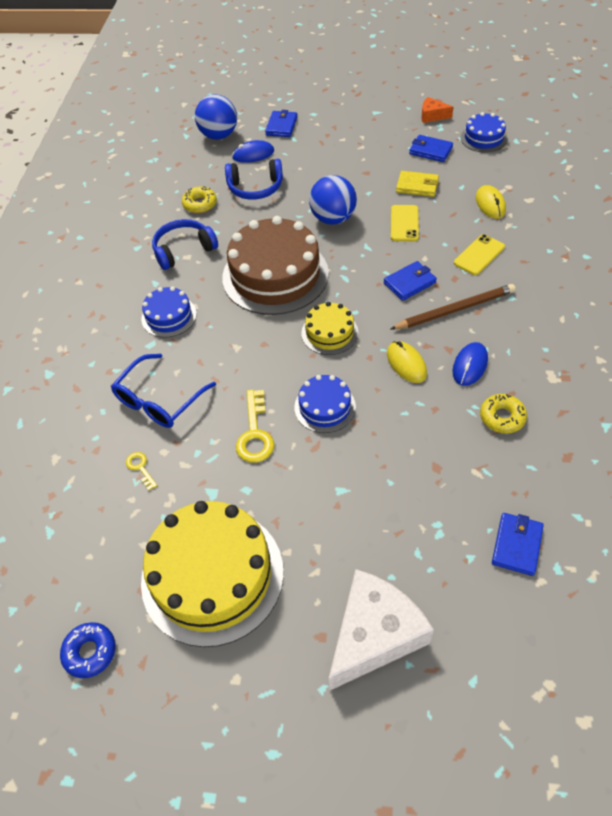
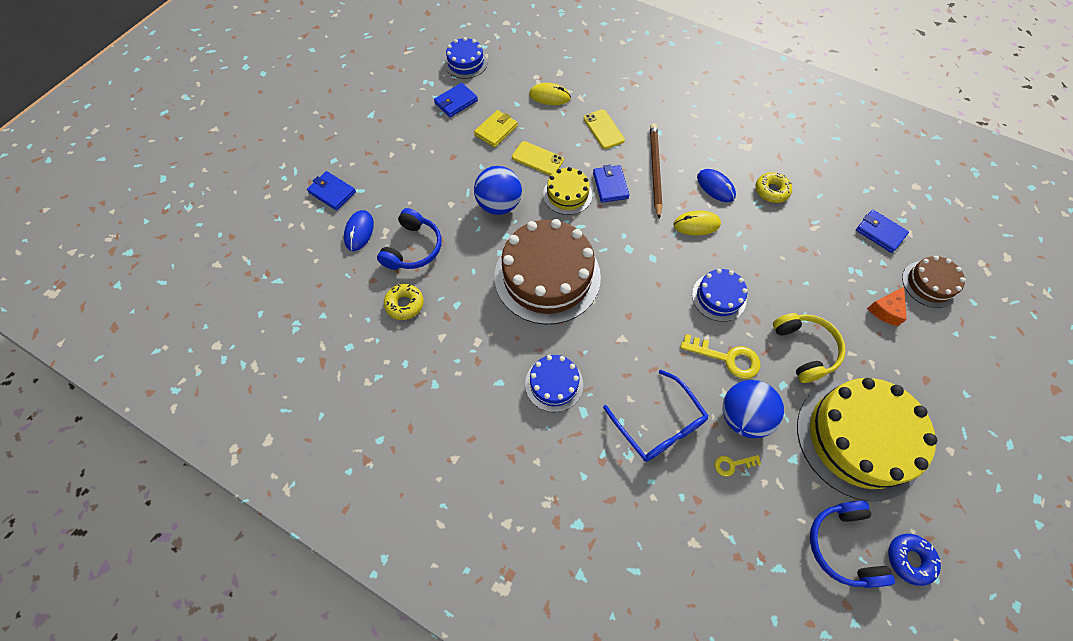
camera: 70 degrees left, 10 degrees up
blue headphones [152,219,218,270] -> blue headphones moved to [810,500,895,588]
blue ball [195,94,237,140] -> blue ball moved to [722,380,784,438]
yellow cake [301,302,358,355] -> yellow cake moved to [543,167,592,215]
white cheese [329,569,434,690] -> none
orange cheese [422,97,453,123] -> orange cheese moved to [867,287,907,326]
none -> yellow headphones [773,313,846,383]
none -> brown cake [902,256,966,308]

